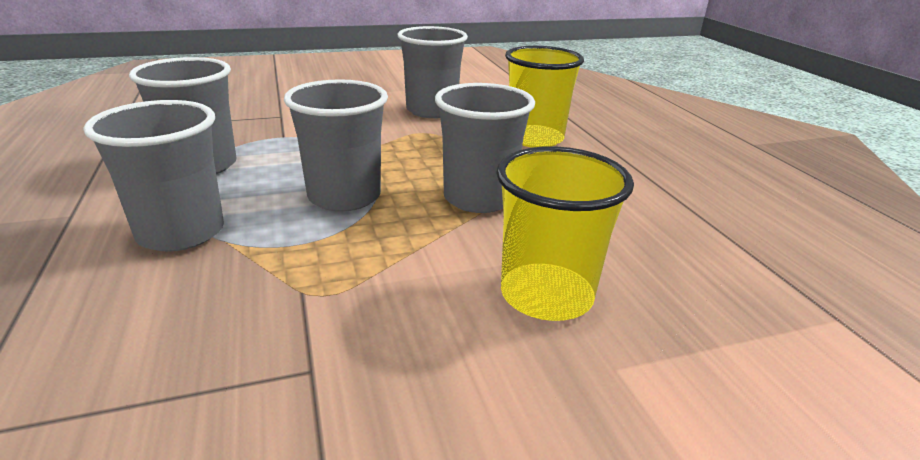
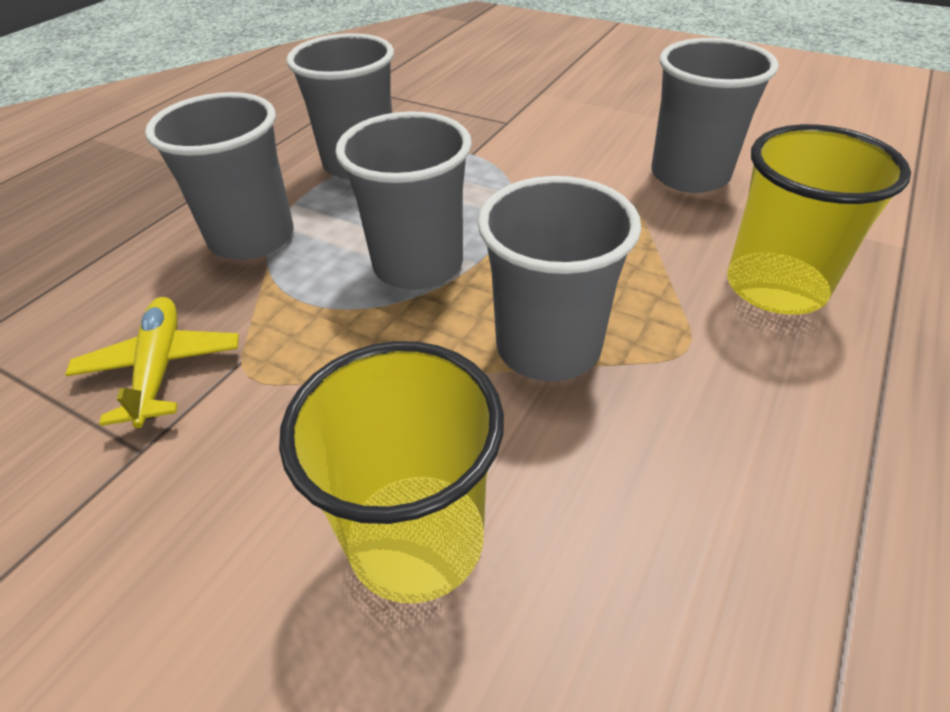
camera: 50 degrees right, 15 degrees up
none -> yellow plane [65,297,239,428]

